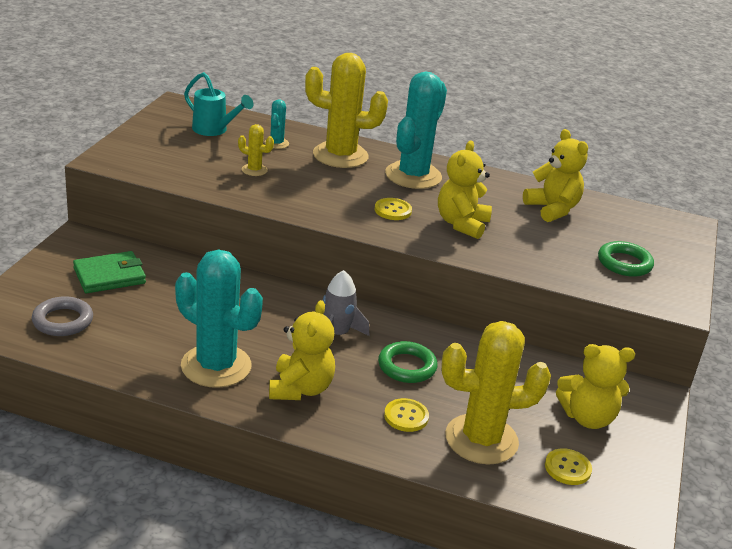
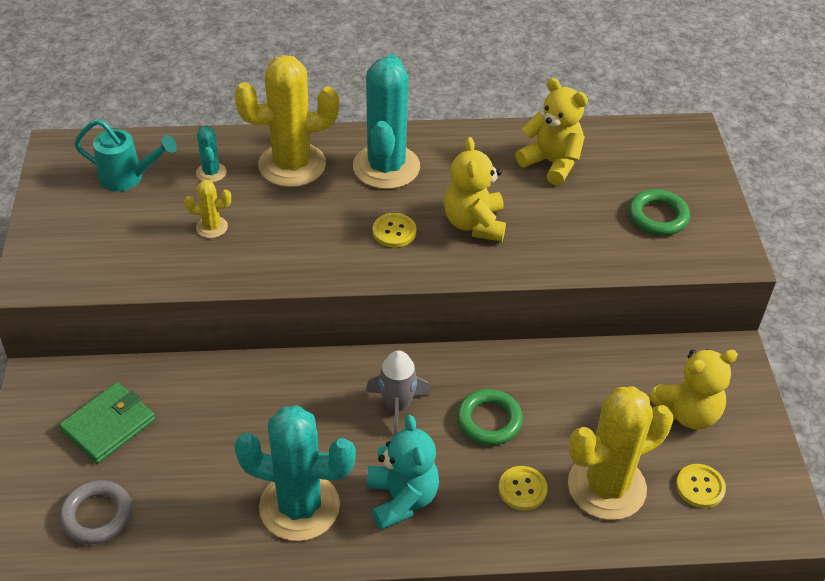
camera: 20 degrees left, 15 degrees up
yellow teddy bear [269,300,335,400] -> turquoise teddy bear [367,415,439,530]

